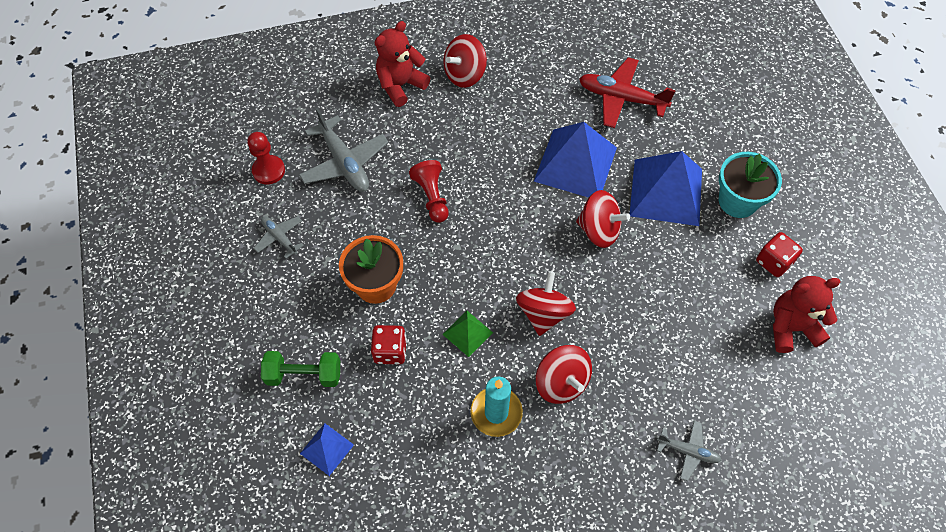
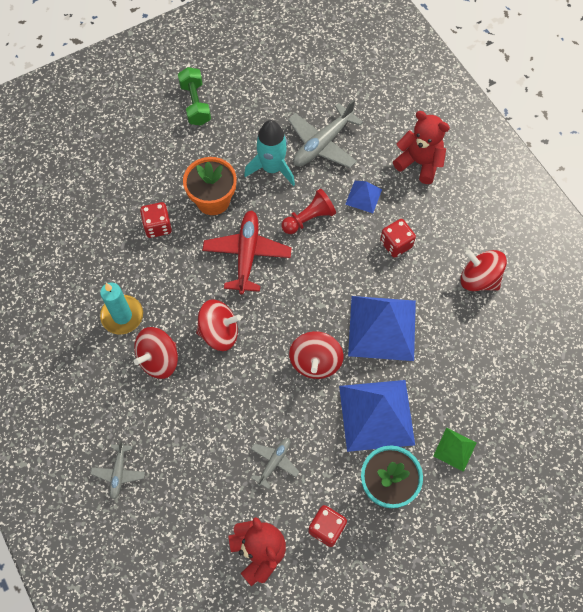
camera: 75 degrees right, 5 degrees up
red pawn [247,132,285,184] -> none
grey plane [254,216,304,259] -> grey plane moved to [251,438,299,489]
green dumbbell [261,351,340,387] -> green dumbbell moved to [178,67,211,126]
blue pyramid [300,423,354,476] -> blue pyramid moved to [345,181,382,213]
green pyramid [442,311,493,357] -> green pyramid moved to [433,428,476,472]
red spinning top [443,34,487,88] -> red spinning top moved to [460,250,507,291]
red plane [579,57,676,128] -> red plane moved to [203,210,292,294]
none -> turquoise rocket [244,120,295,186]
none -> red dice [380,219,416,258]

